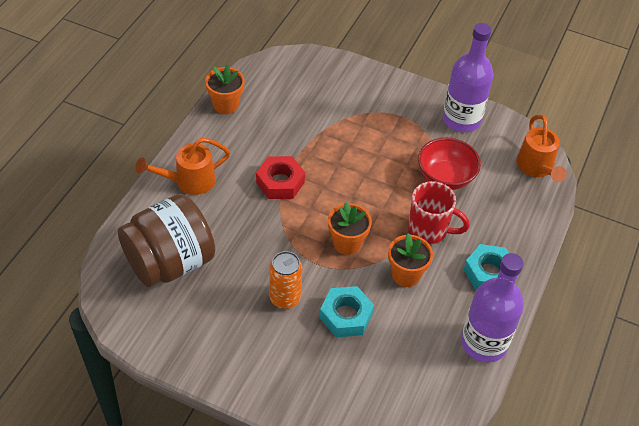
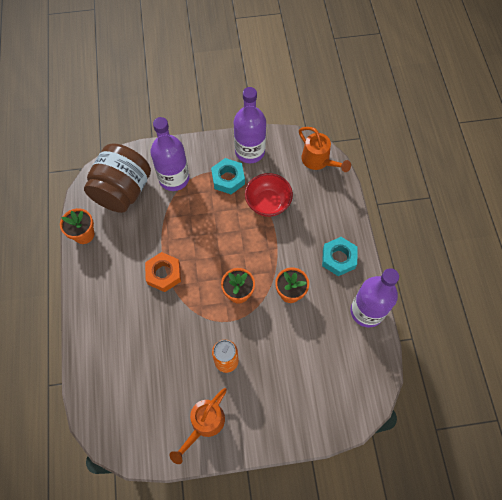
camera: 30 degrees left, 15 degrees up
brown jar [118,194,215,287] -> brown jar moved to [84,143,151,213]
orange watering can [135,138,230,195] -> orange watering can moved to [170,388,227,464]
red nut [256,156,305,199] -> orange nut [145,252,181,292]
turquoise nut [320,286,374,337] -> turquoise nut moved to [211,158,245,194]
red mug [408,181,470,244] -> none
none -> purple bottle [151,117,189,191]

